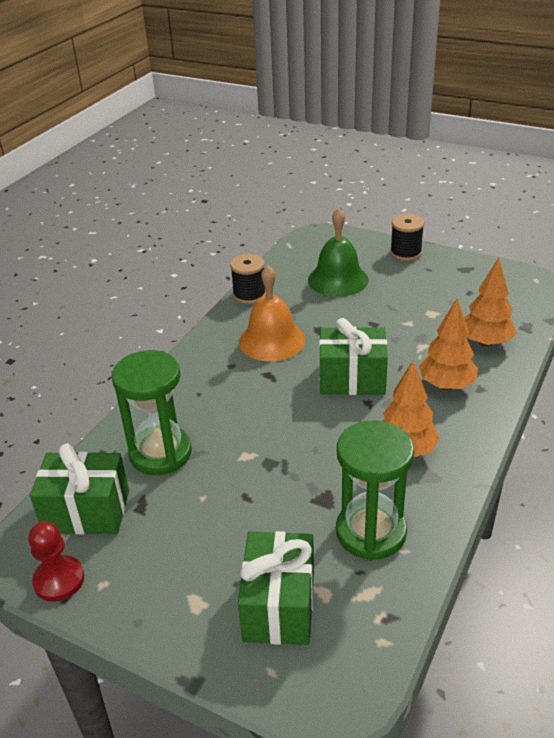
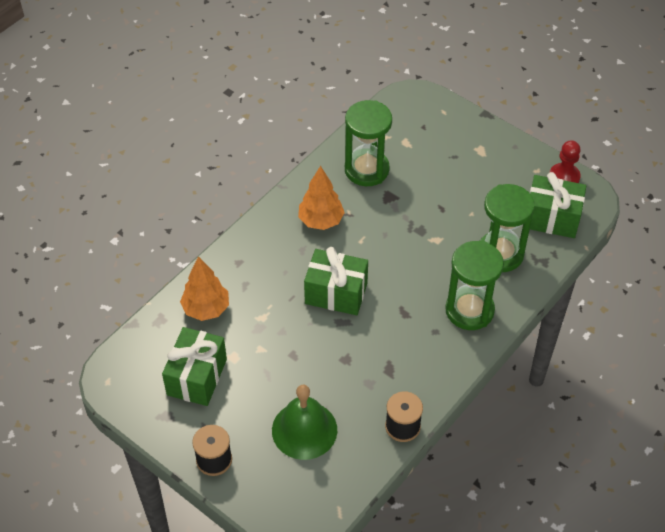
camera: 170 degrees left, 15 degrees up
green gift [238,531,314,645] -> green gift moved to [162,327,227,406]
orange bell [239,265,305,361] -> none
orange tree [419,299,478,390] -> none
none -> green hourglass [445,241,504,330]

